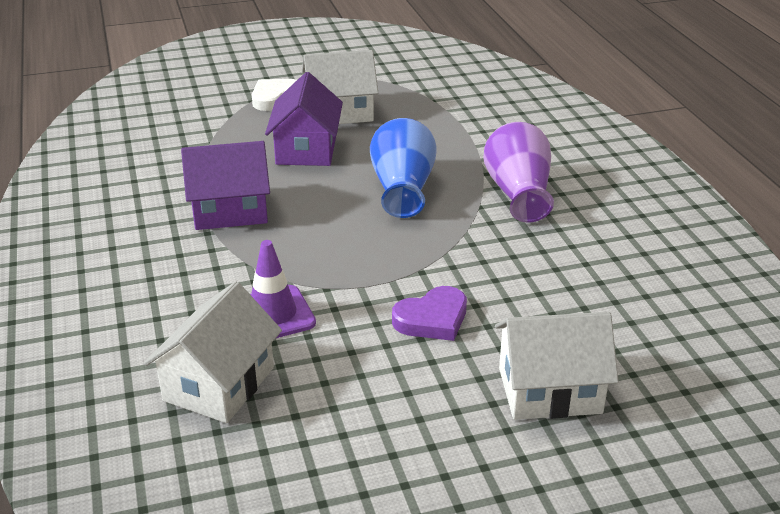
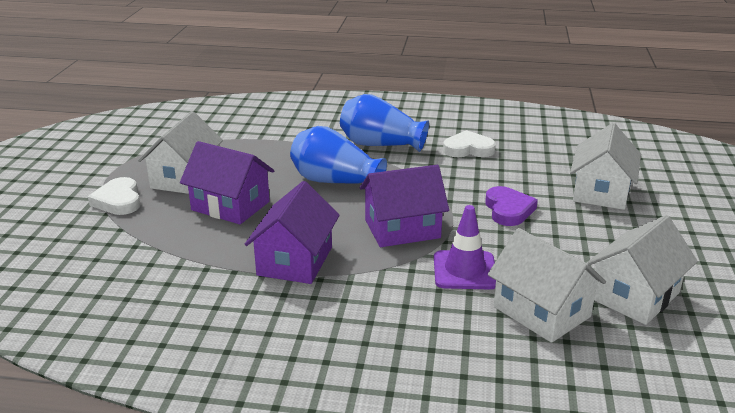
camera: 65 degrees left, 5 degrees down
purple vase [483,122,554,223] -> blue vase [340,94,429,152]
none -> purple house [360,165,449,247]
none -> white heart [443,130,496,157]
none -> white house [587,215,698,325]

